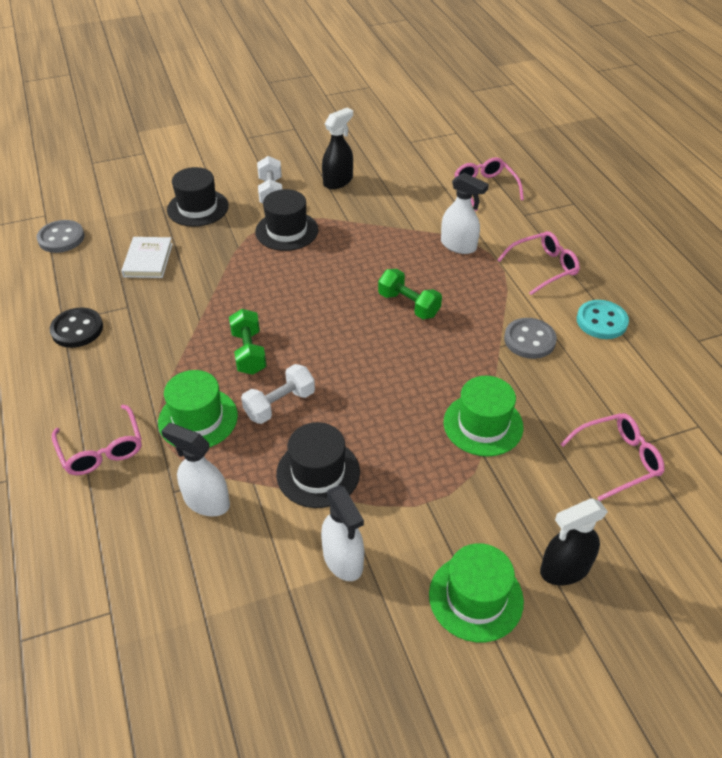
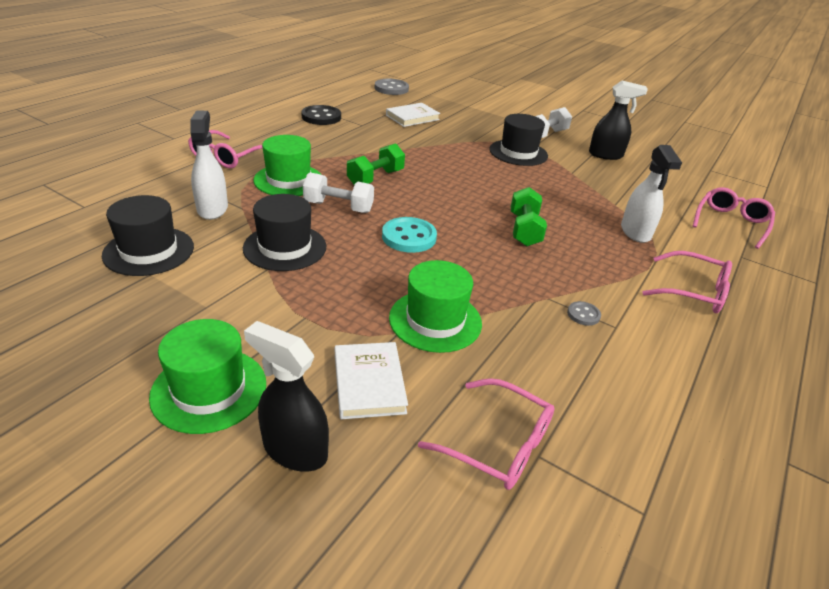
camera: 50 degrees right, 10 degrees down
black hat [167,167,229,227] -> black hat moved to [102,195,194,276]
white spray bottle [321,485,364,581] -> none
grey button [504,318,557,359] -> grey button [567,301,601,326], size x0.52
turquoise button [577,300,629,339] -> turquoise button moved to [382,217,437,253]
none -> white book [335,342,408,419]

